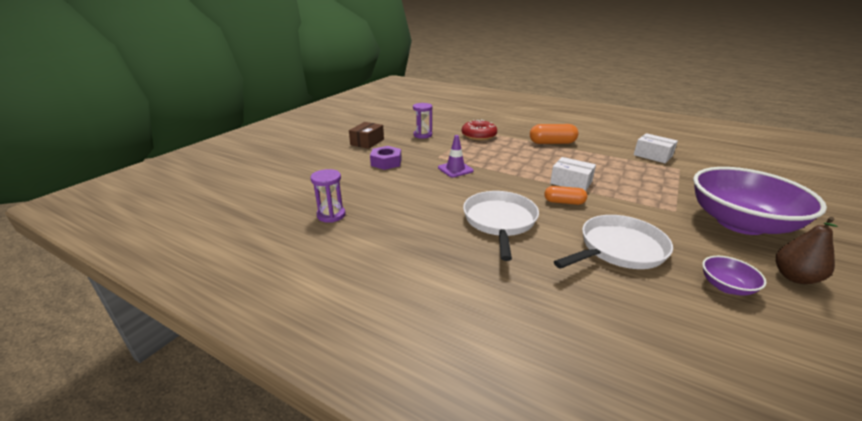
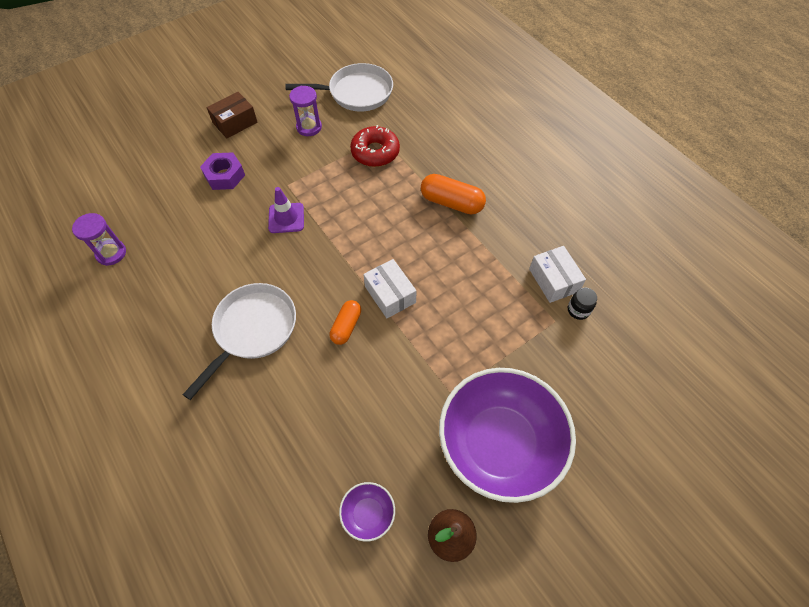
camera: 25 degrees right, 30 degrees up
orange capsule [544,186,587,205] -> orange capsule turned 75 degrees clockwise [330,300,361,345]
white pan [554,215,673,269] -> white pan moved to [285,63,393,111]
none -> black jar [568,287,597,320]

